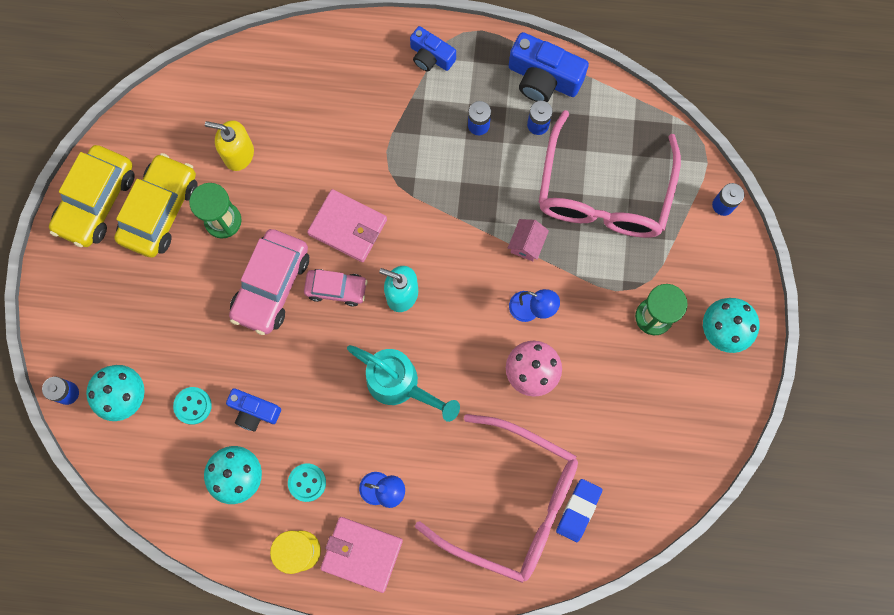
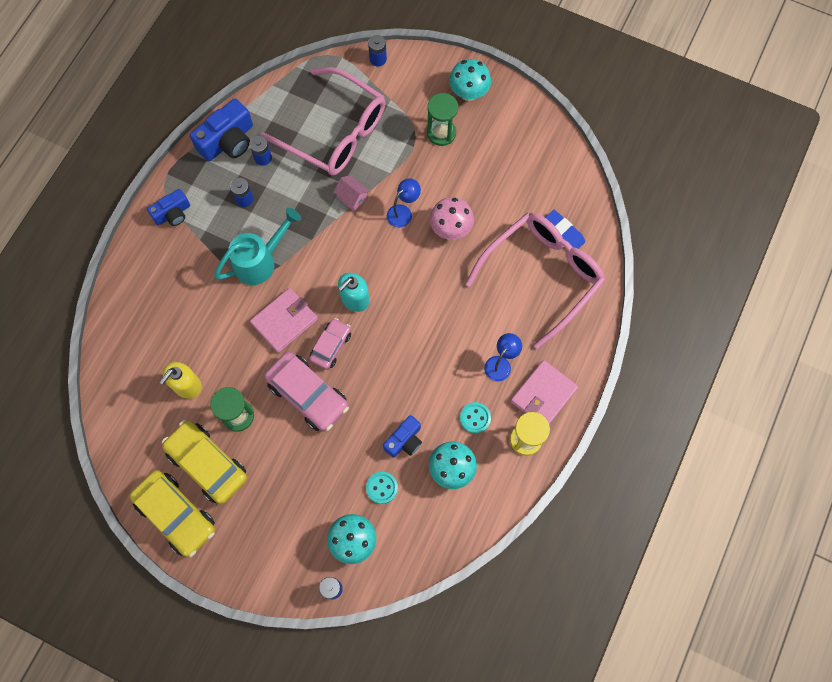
camera: 70 degrees left, 5 degrees down
turquoise watering can [347,345,460,422] -> turquoise watering can moved to [214,208,301,285]

